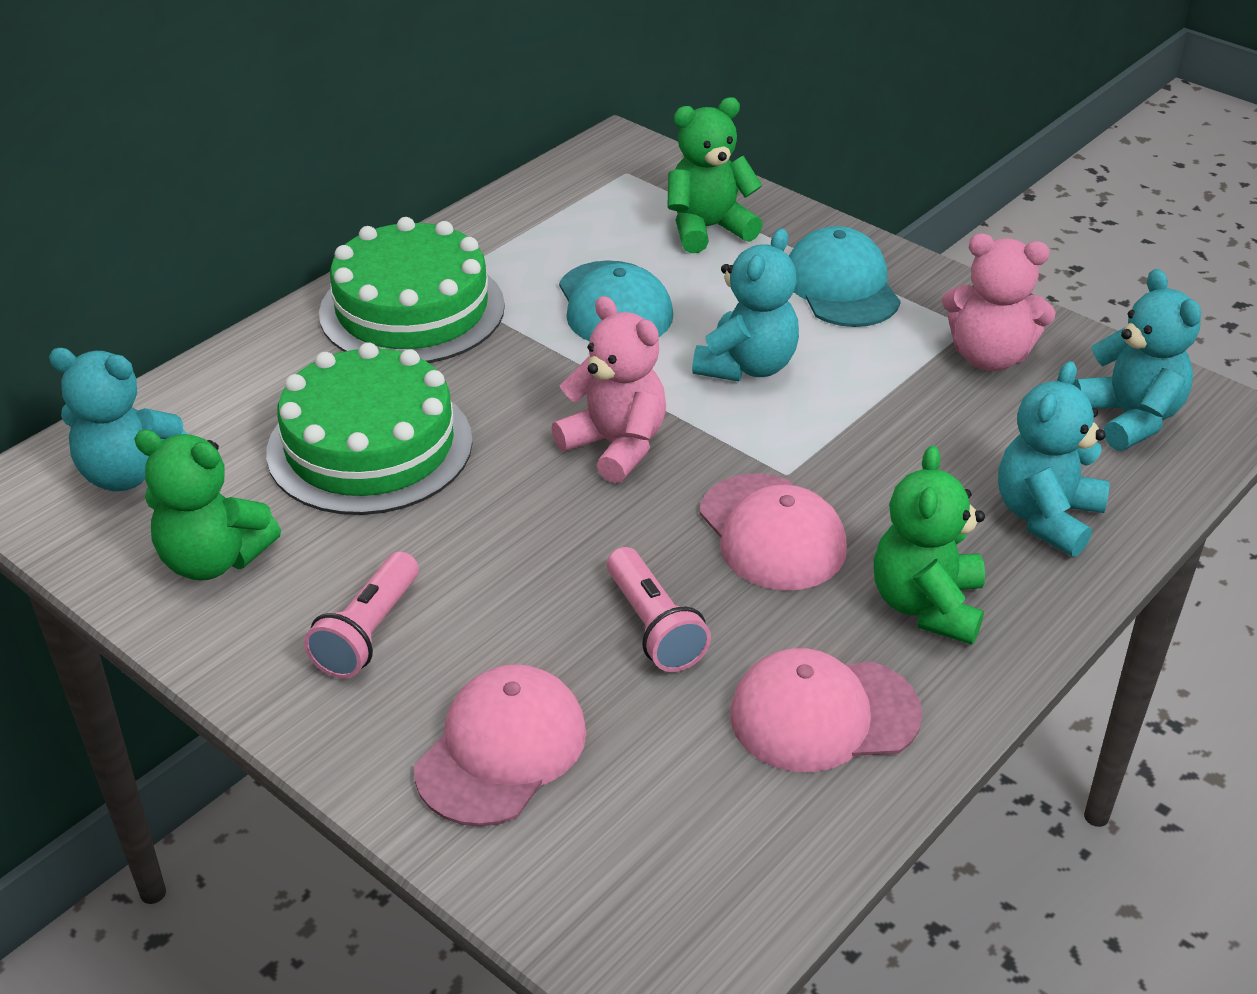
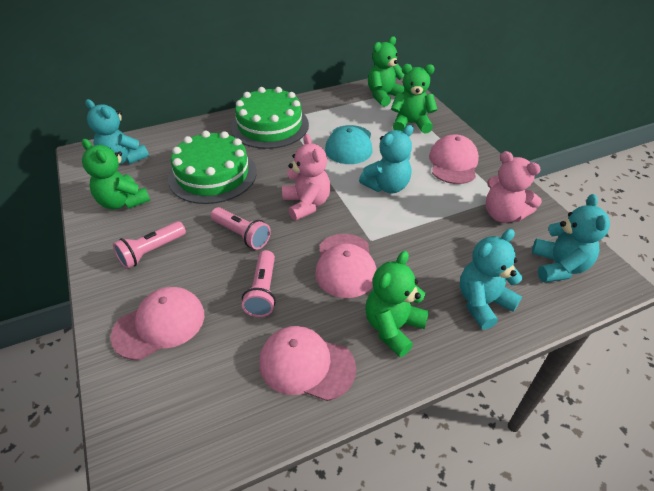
camera: 25 degrees right, 5 degrees up
turquoise cap [789,226,901,327] -> pink cap [429,134,479,184]
none -> pink flashlight [211,207,271,249]
none -> green teddy bear [368,36,405,107]

